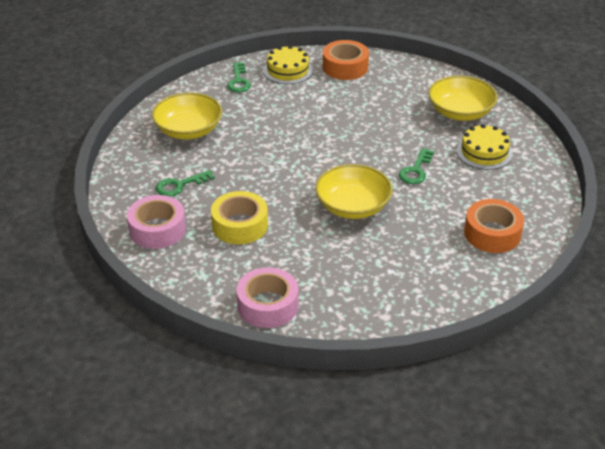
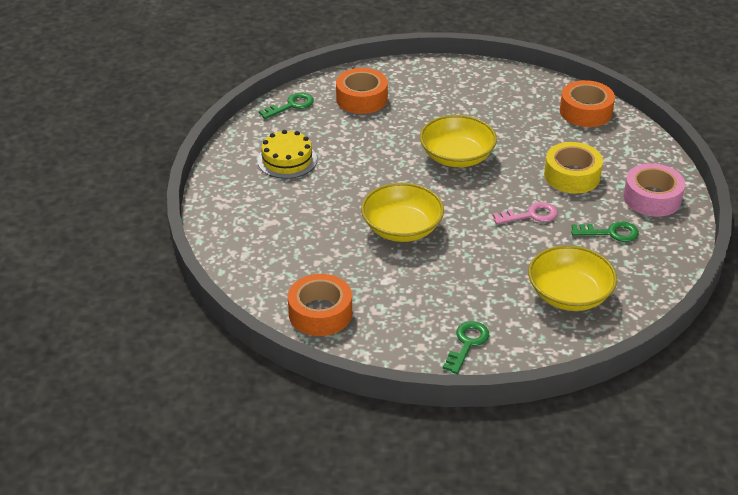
camera: 150 degrees left, 0 degrees up
pink tape [236,267,298,328] -> orange tape [560,80,615,127]
yellow cake [263,45,313,84] -> none
green key [399,148,434,184] -> green key moved to [259,93,314,119]
yellow bowl [428,76,497,121] -> yellow bowl moved to [361,183,444,242]
none -> pink key [493,202,558,224]

